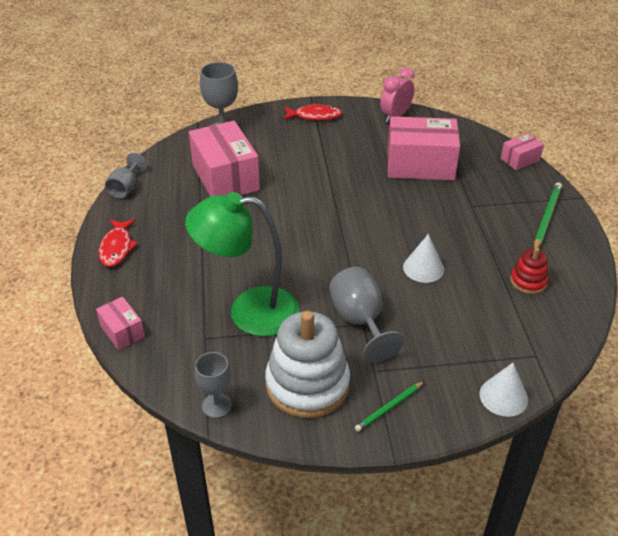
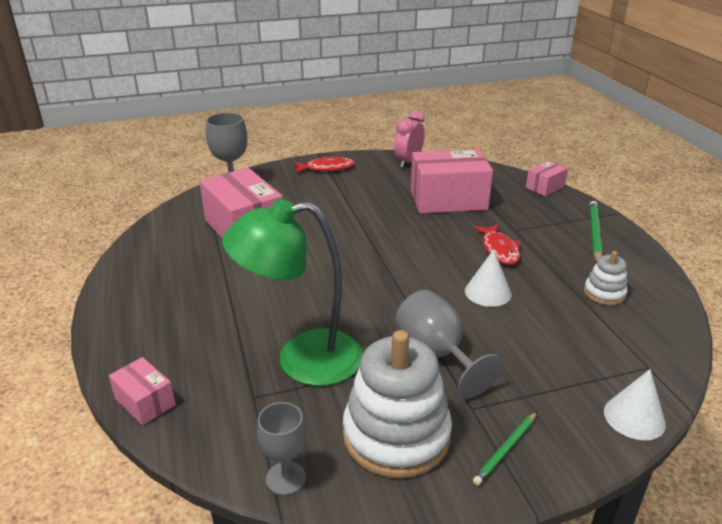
camera: 10 degrees left, 10 degrees down
red fish [98,219,138,267] -> red fish moved to [473,224,521,265]
grey goblet [105,153,147,199] -> none
red stacking toy [510,247,549,294] -> white stacking toy [584,251,628,305]

